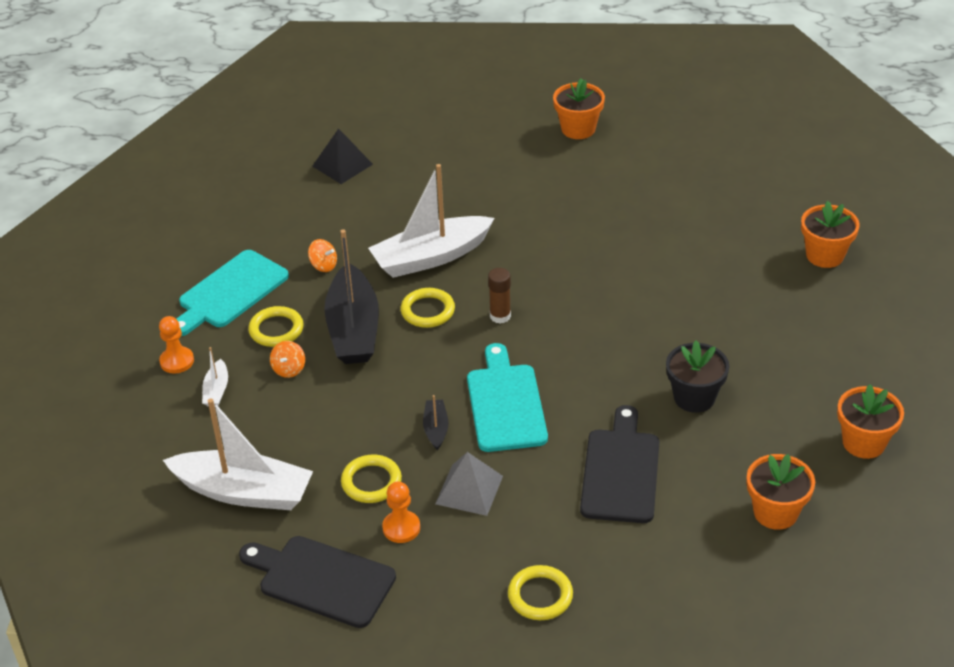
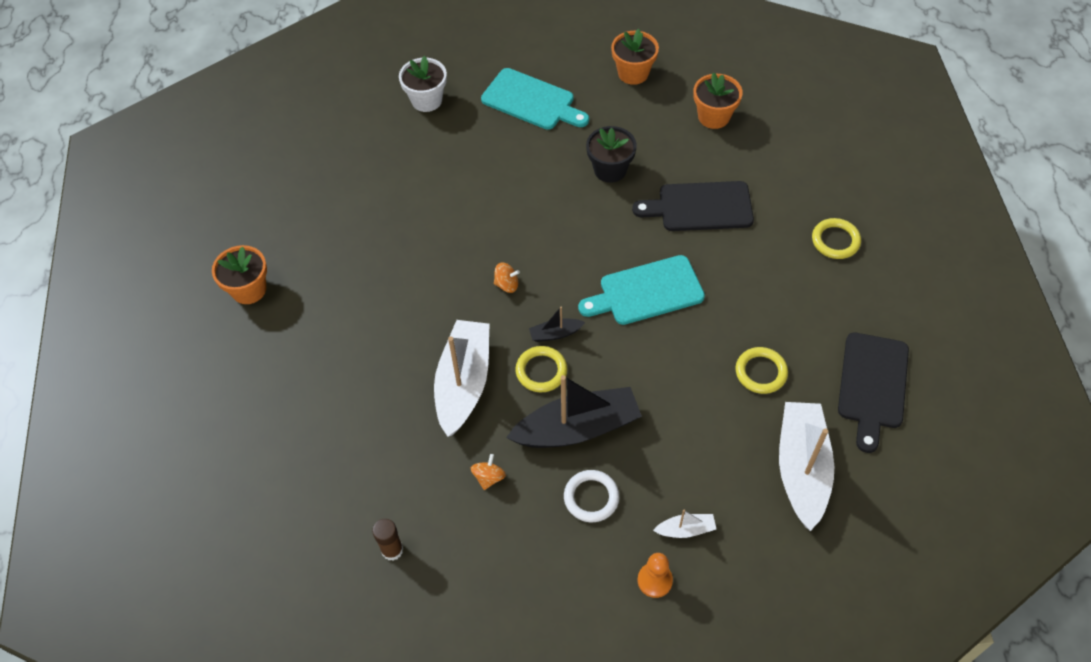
camera: 100 degrees left, 15 degrees up
turquoise cutting board [177,250,289,336] -> turquoise cutting board moved to [481,68,589,130]
yellow ring [248,306,304,347] -> white ring [564,470,619,522]
orange spinning top [270,341,305,378] -> orange spinning top moved to [494,262,520,293]
black pyramid [312,128,373,184] -> none
white boat [368,164,495,278] -> white boat turned 135 degrees counterclockwise [434,320,490,437]
orange pawn [382,481,420,543] -> none
black boat [423,395,449,450] -> black boat moved to [529,306,585,342]
grey pyramid [435,452,503,516] -> none
brown glue stick [488,268,511,323] -> brown glue stick moved to [372,519,403,561]
orange flower pot [801,201,860,268] -> white flower pot [399,56,447,112]

